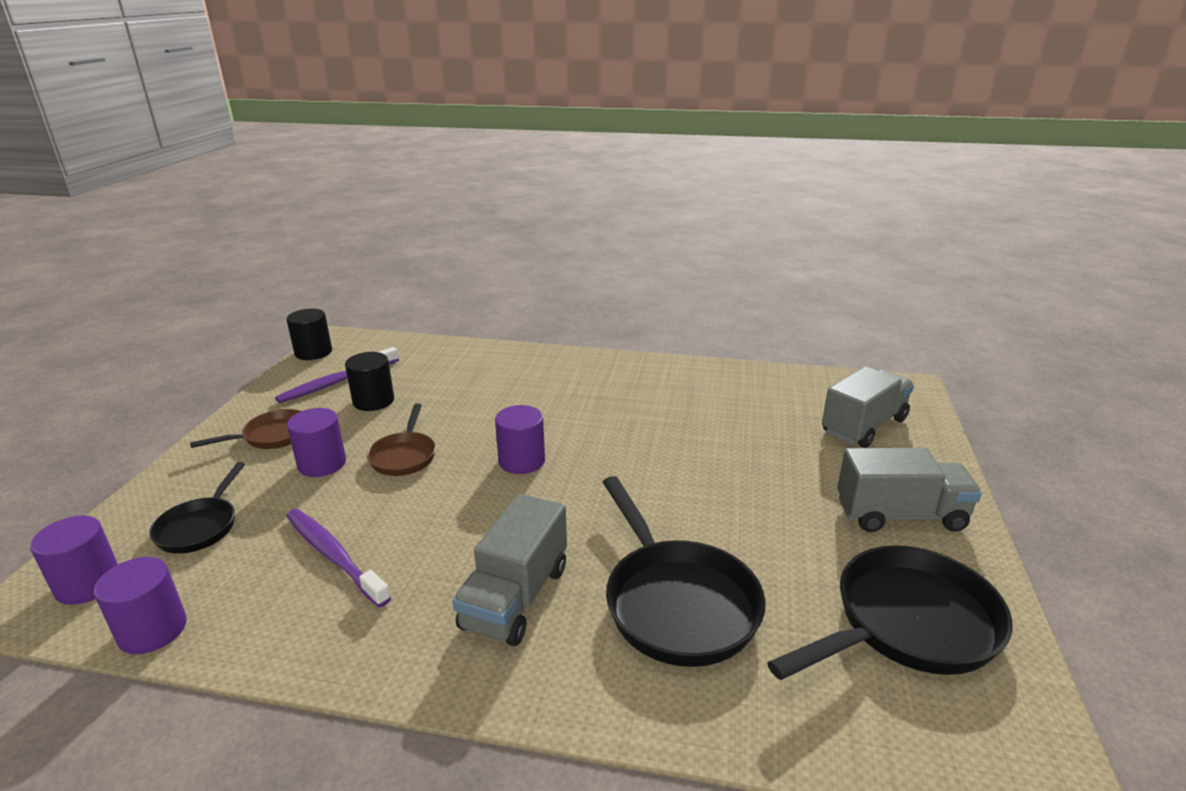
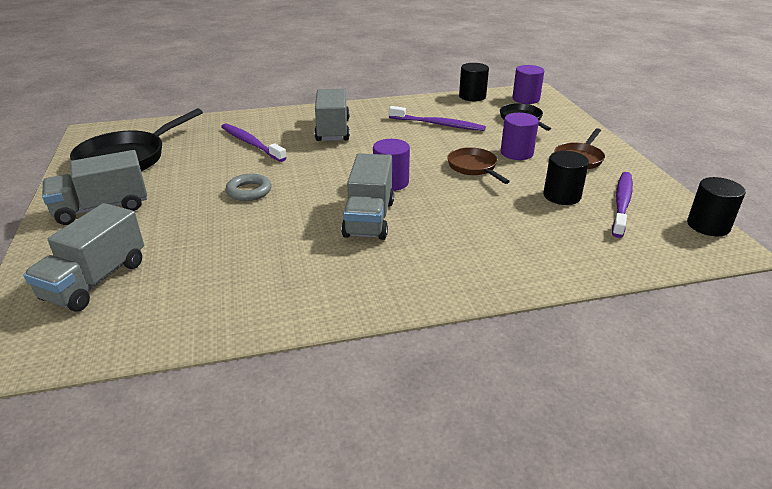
camera: 155 degrees right, 5 degrees up
purple cylinder [94,557,187,654] -> black cylinder [459,63,489,101]
black pan [603,476,766,667] -> purple toothbrush [221,123,286,162]
none -> grey ring [226,174,272,201]
none -> grey truck [341,153,394,240]

